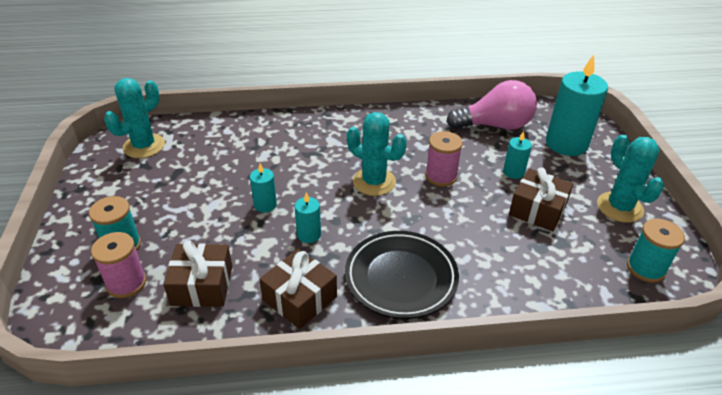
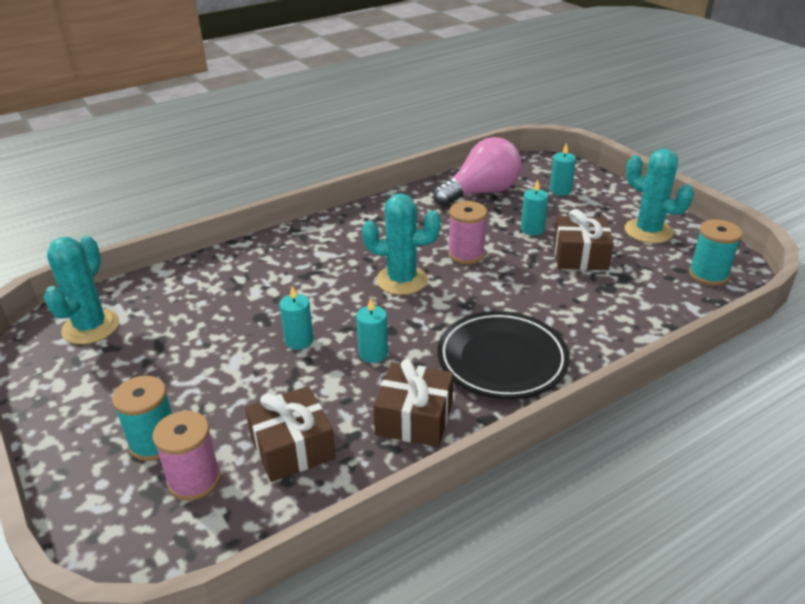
camera: 25 degrees left, 5 degrees down
turquoise candle [546,55,608,156] -> turquoise candle [550,143,576,196], size x0.48

